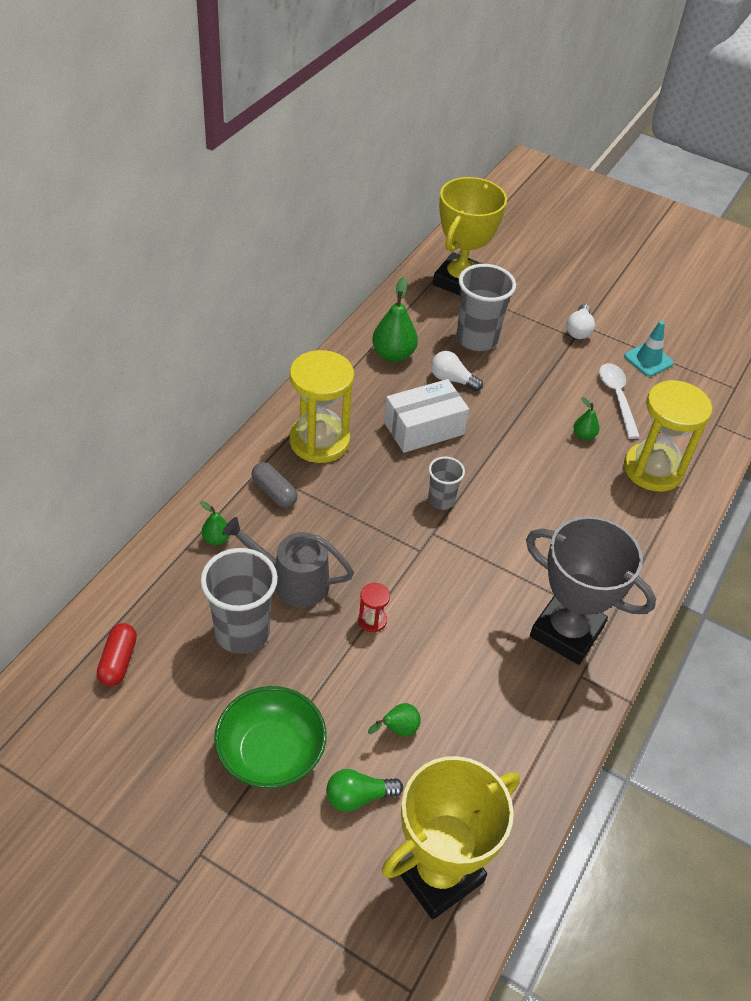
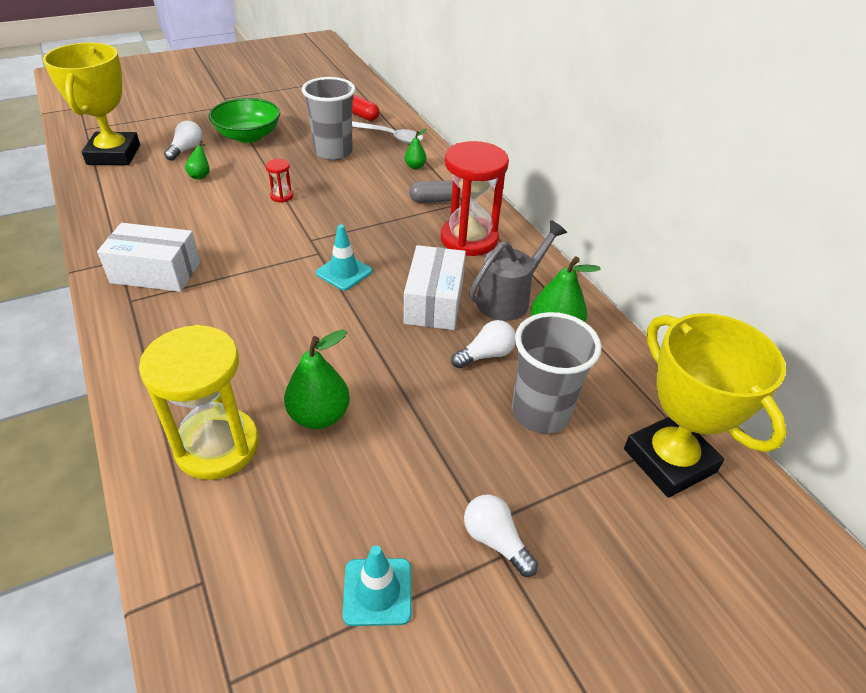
camera: 125 degrees right, 5 degrees down
grey watering can [222,517,354,607] -> grey watering can moved to [469,220,567,321]
yellow hourglass [290,350,354,463] -> red hourglass [441,141,509,256]
green light bulb [326,769,403,812] -> white light bulb [164,121,203,161]
grey cup [428,457,465,510] -> turquoise traffic cone [316,224,372,291]
grey trophy [526,516,656,665] -> white box [97,223,200,292]
green pear [573,397,600,440] -> green pear [284,329,350,429], size x1.86
white spoon [599,363,640,439] -> white spoon moved to [352,121,423,144]

